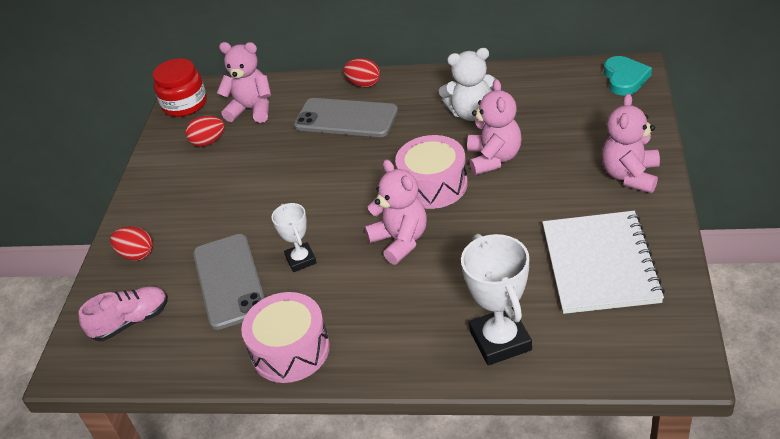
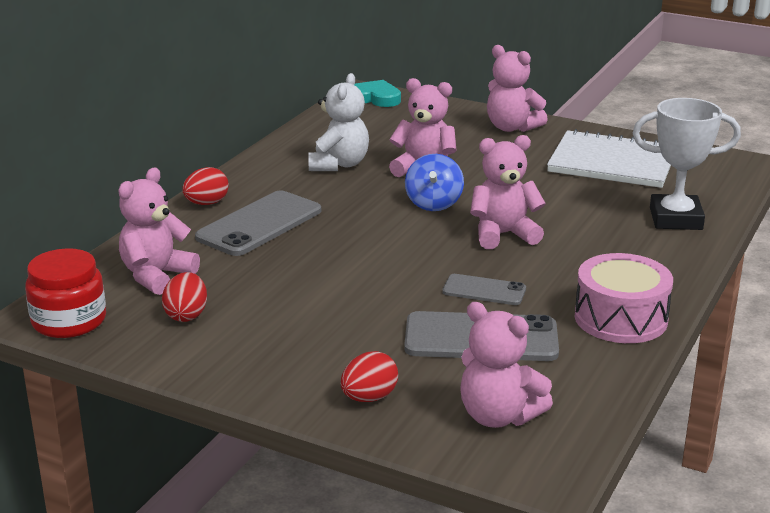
camera: 75 degrees left, 15 degrees down
pink shoe [79,286,168,341] -> pink teddy bear [460,302,553,428]
white trophy [272,203,317,272] -> grey phone [442,274,526,305]
pink drum [395,135,468,209] -> blue spinning top [405,154,464,211]

